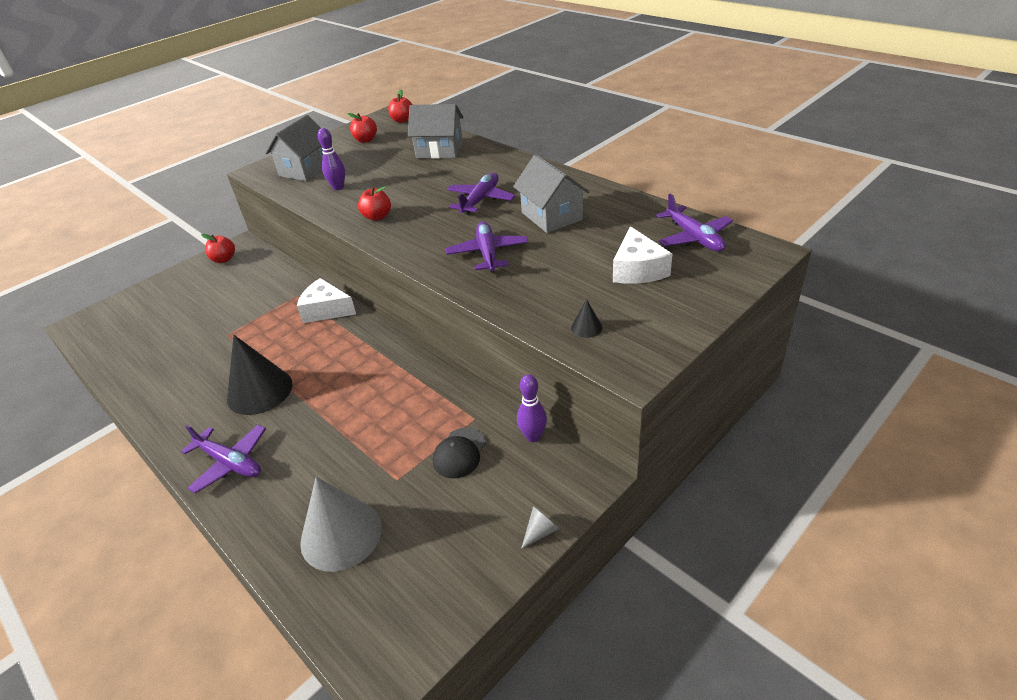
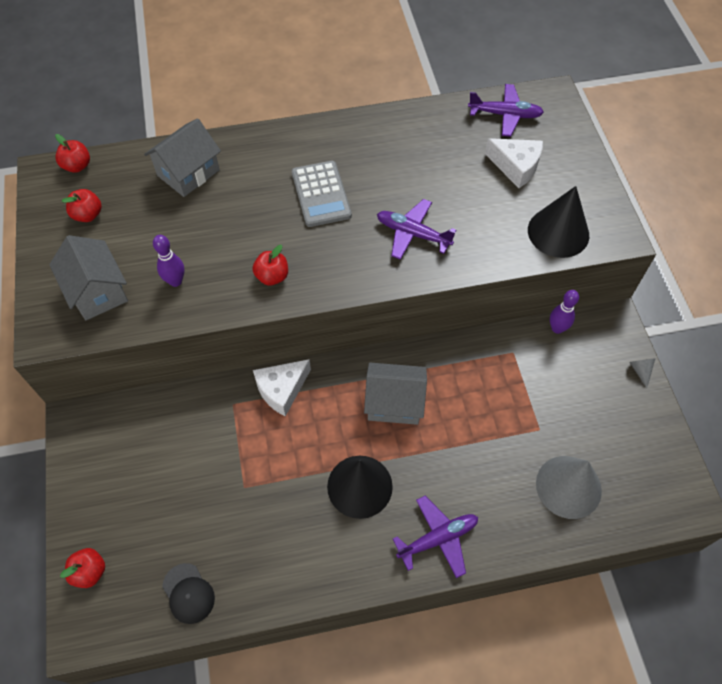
camera: 60 degrees left, 20 degrees up
red apple [201,234,235,263] -> red apple moved to [60,548,105,588]
black cap [433,427,486,478] -> black cap moved to [162,563,215,624]
purple plane [447,173,515,215] -> grey calculator [292,161,352,227]
grey house [513,154,590,233] -> grey house moved to [364,363,427,425]
black cone [571,299,602,338] -> black cone [528,186,589,258], size x2.44

